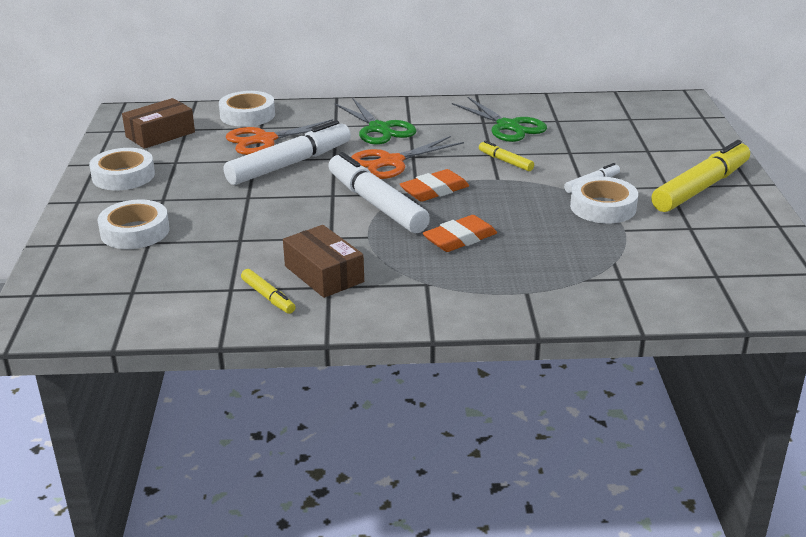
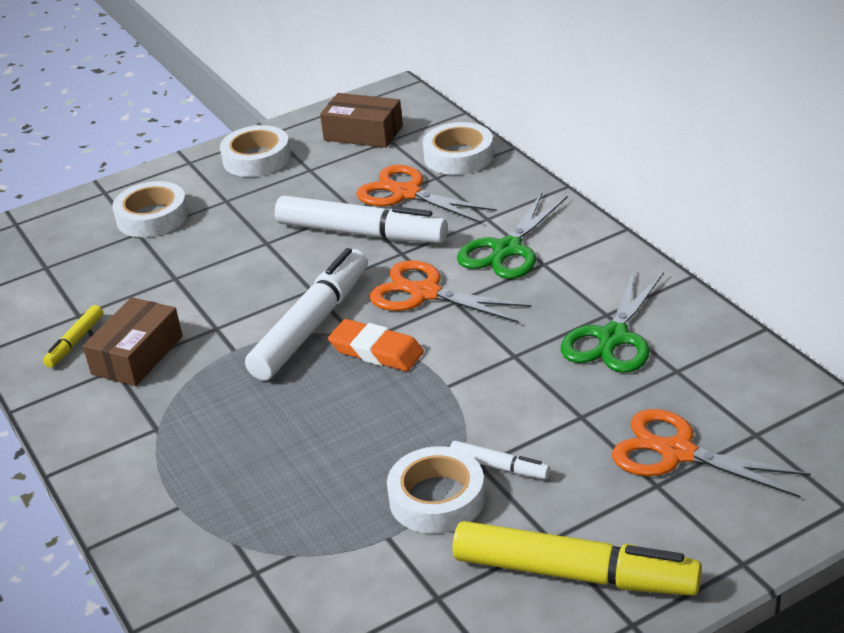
camera: 65 degrees right, 5 degrees up
orange eraser [423,215,497,252] -> none
yellow marker [479,141,534,171] -> none
none -> orange scissors [612,409,811,497]

